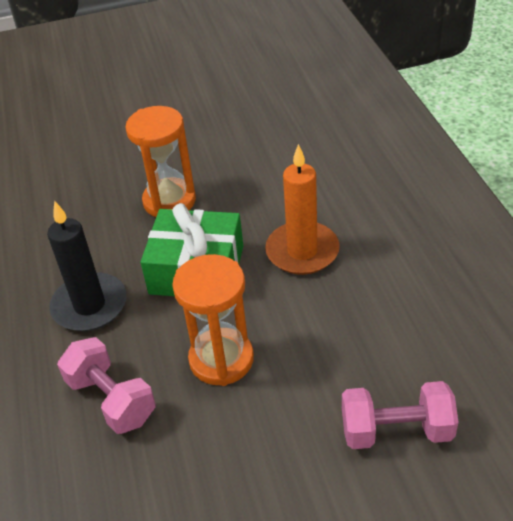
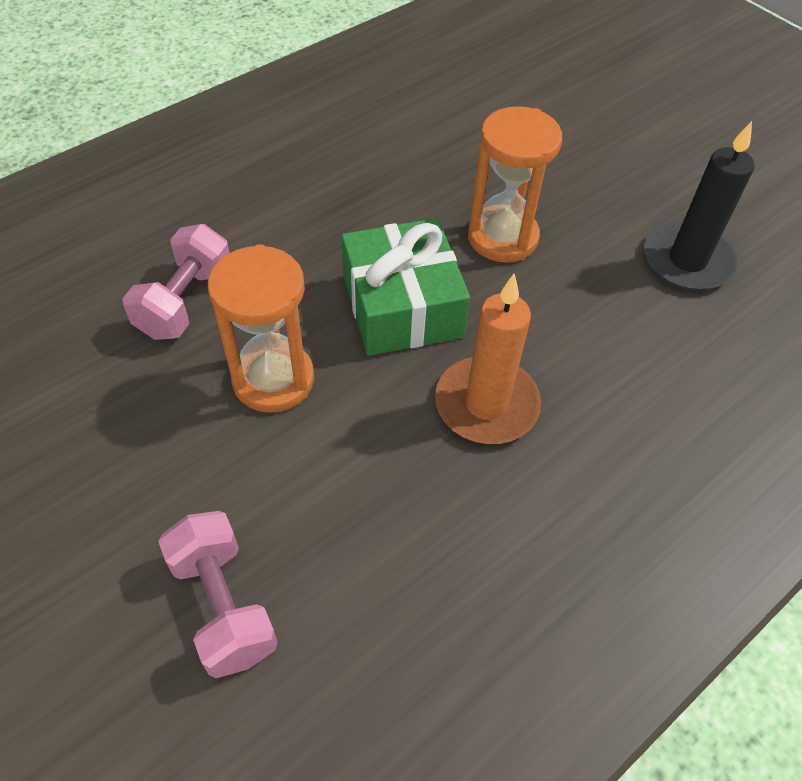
camera: 60 degrees right, 10 degrees up
black candle [47,201,127,331] -> black candle moved to [644,121,755,291]

